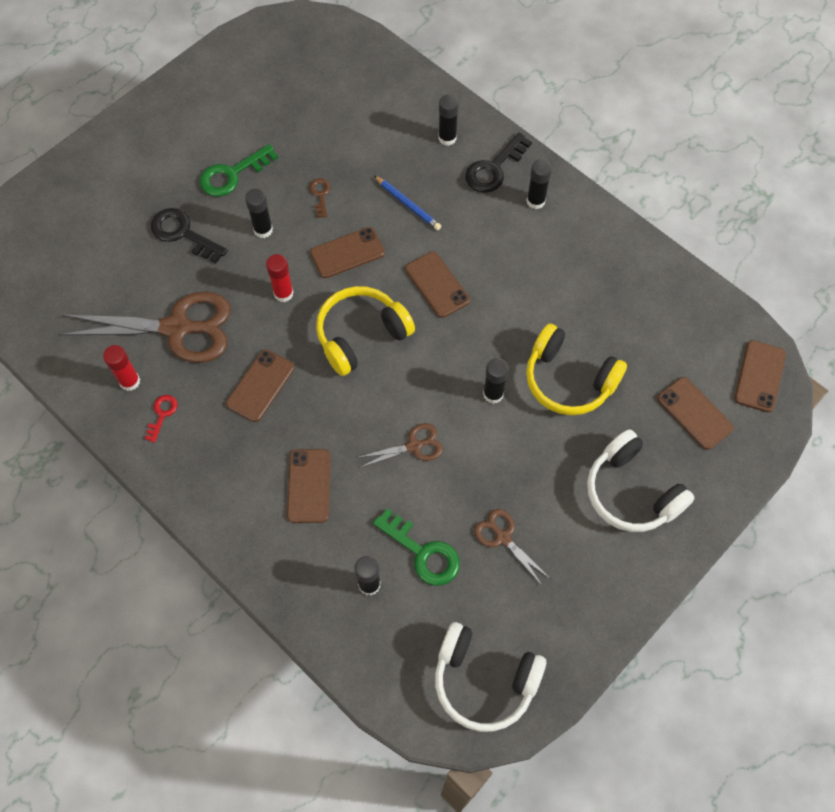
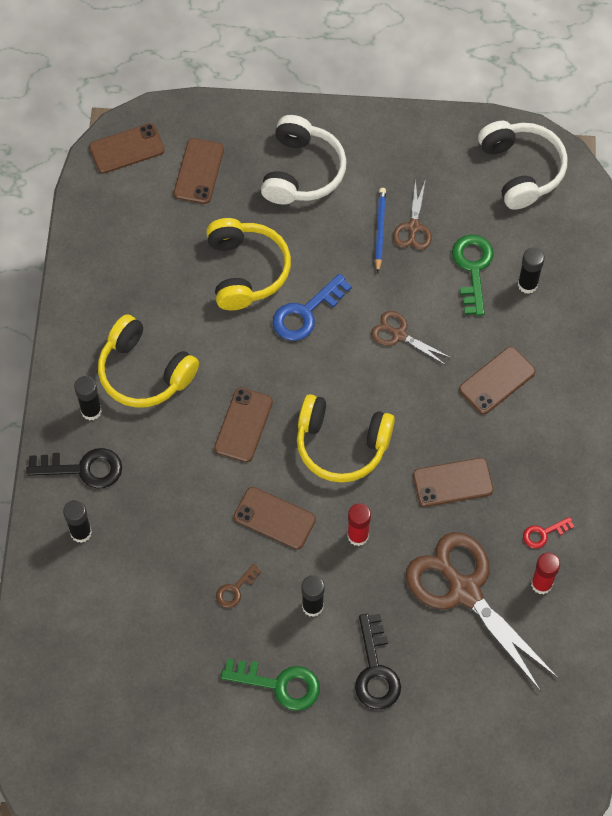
camera: 130 degrees left, 0 degrees up
blue pencil [374,176,441,230] -> blue pencil moved to [375,188,386,273]
black glue stick [483,358,509,404] -> blue key [273,274,352,341]
none -> yellow headphones [98,314,199,408]

